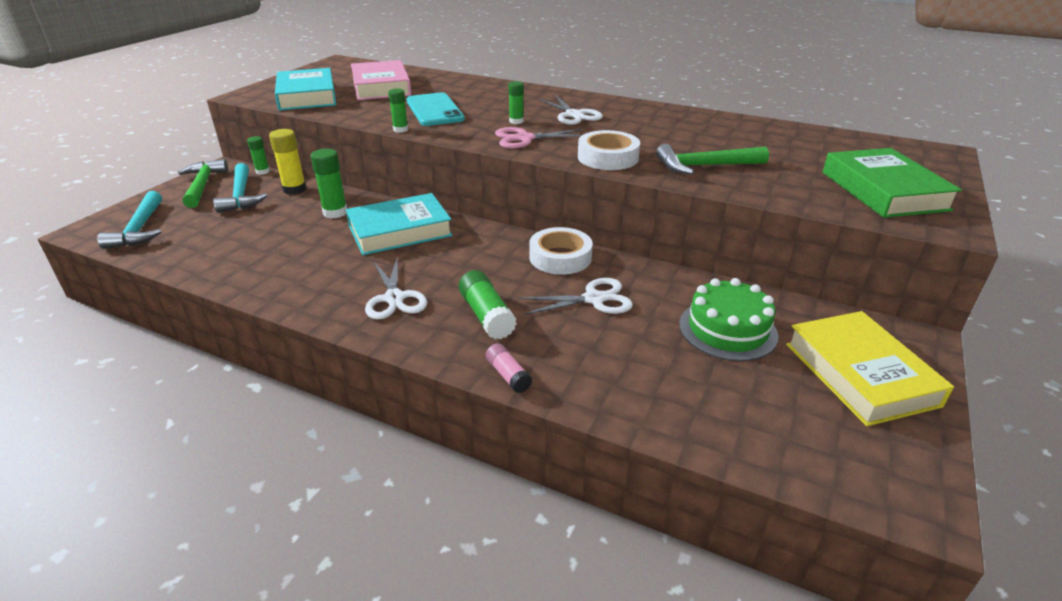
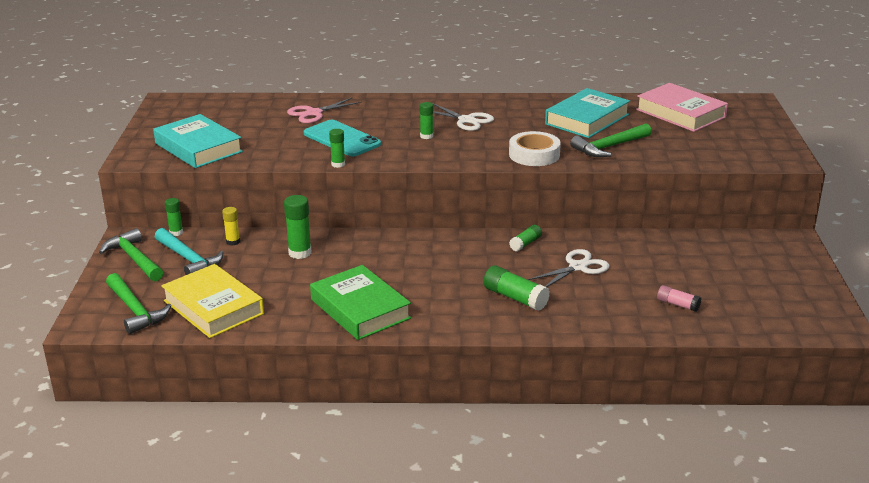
camera: 25 degrees left, 5 degrees down
turquoise hammer [97,191,162,249] -> green hammer [106,273,171,334]
yellow glue stick [269,129,306,195] -> yellow glue stick [222,207,240,246], size x0.62
turquoise book [346,193,453,255] -> turquoise book moved to [545,88,630,138]
pink book [351,60,411,100] -> pink book moved to [636,83,728,132]
white scissors [365,257,427,320] -> none
pink glue stick [486,343,532,393] -> pink glue stick moved to [657,285,701,312]
pink scissors [495,127,582,149] -> pink scissors moved to [287,98,362,123]
white tape [529,227,593,275] -> green glue stick [509,225,542,251]
green cake [679,278,778,361] -> none
yellow book [786,311,954,426] -> yellow book moved to [161,264,264,338]
green book [823,148,962,218] -> green book moved to [310,265,411,340]

